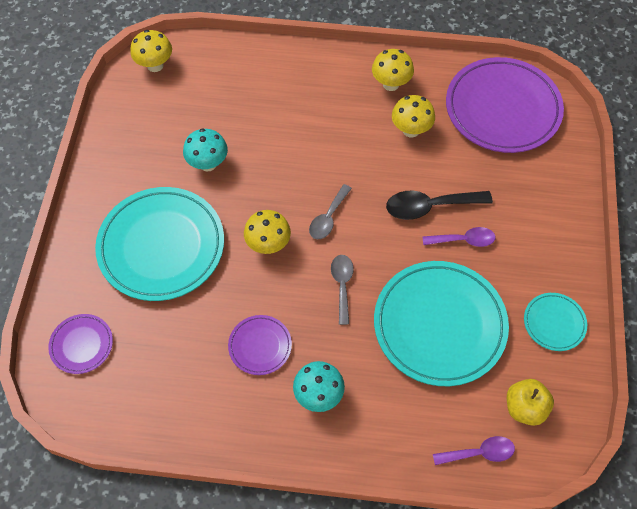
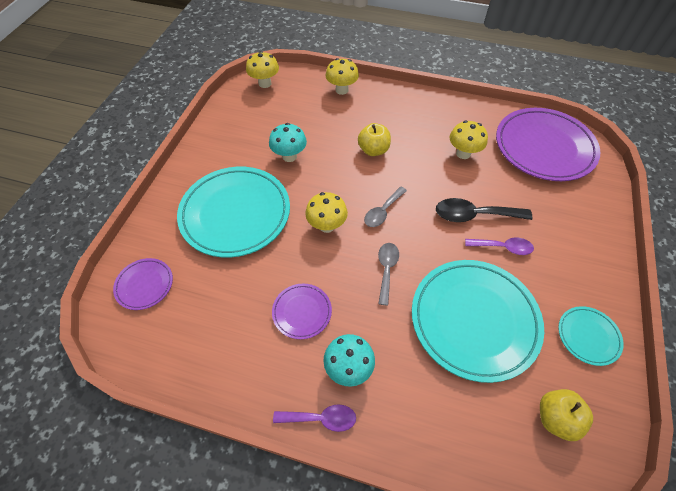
camera: 10 degrees right, 5 degrees down
yellow mushroom [372,49,414,91] -> yellow mushroom moved to [326,58,359,95]
purple spoon [433,436,515,465] -> purple spoon moved to [273,404,356,432]
none -> yellow apple [358,123,391,156]

